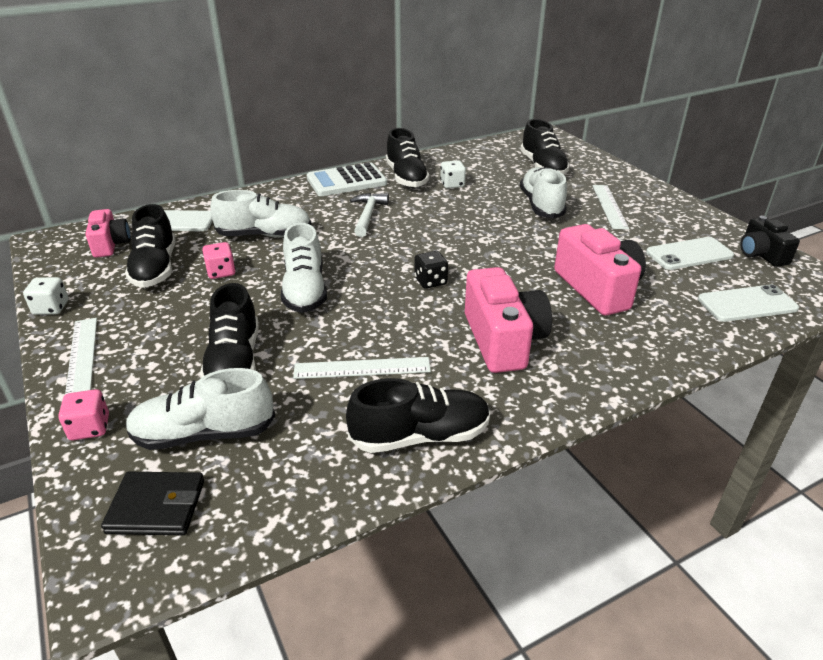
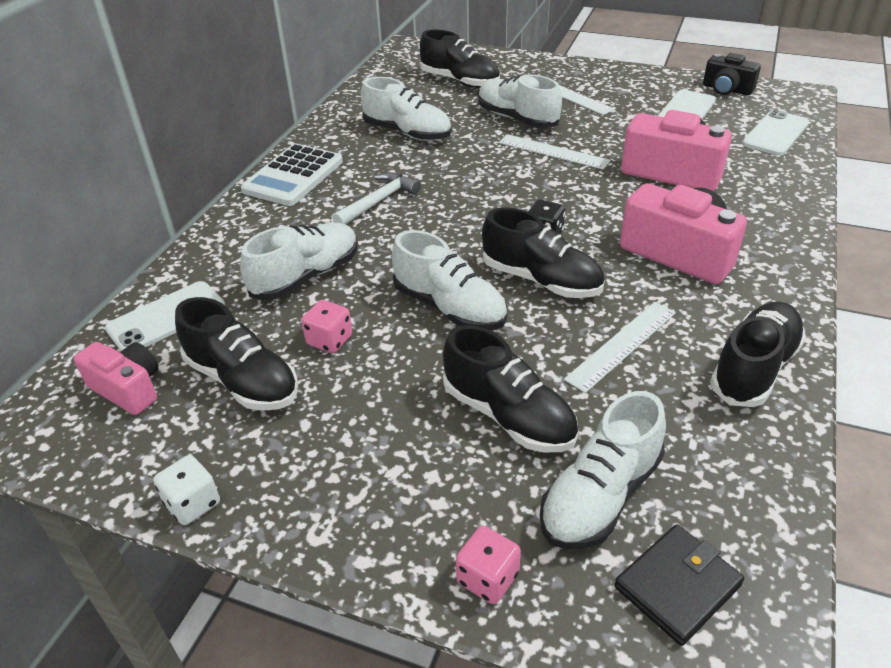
camera: 40 degrees left, 5 degrees up
white ruler [65,318,97,394] -> white ruler moved to [499,134,611,169]
white hammer [350,193,389,237] -> white hammer turned 75 degrees clockwise [332,172,421,225]
black shoe [386,128,430,188] -> black shoe moved to [482,208,605,298]
white dice [440,160,466,189] -> white shoe [361,77,452,141]

